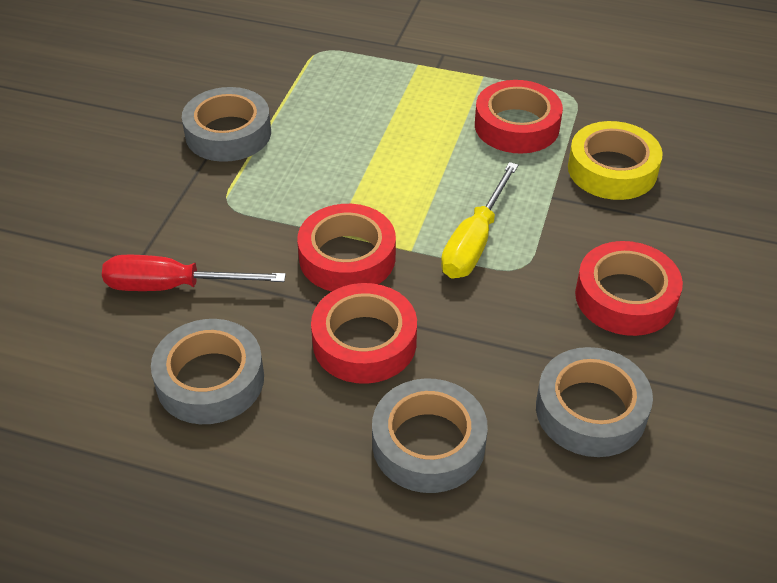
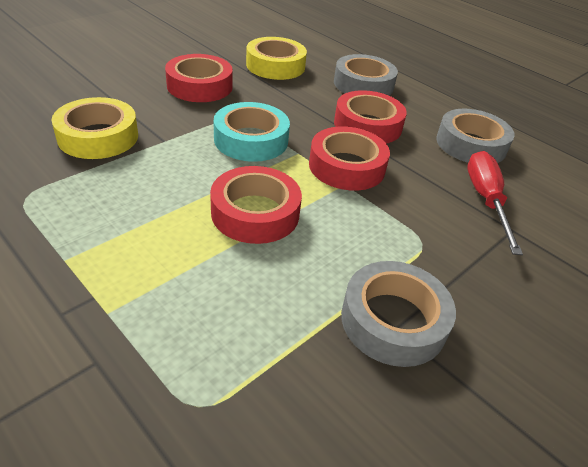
camera: 155 degrees left, 5 degrees down
red screwdriver [102,255,286,291] -> red screwdriver turned 120 degrees counterclockwise [467,151,523,255]
yellow screwdriver [441,162,518,278] -> turquoise tape [214,102,290,162]
red tape [475,80,563,154] -> red tape moved to [210,166,302,244]
grey tape [536,347,653,457] -> yellow tape [246,37,307,80]

